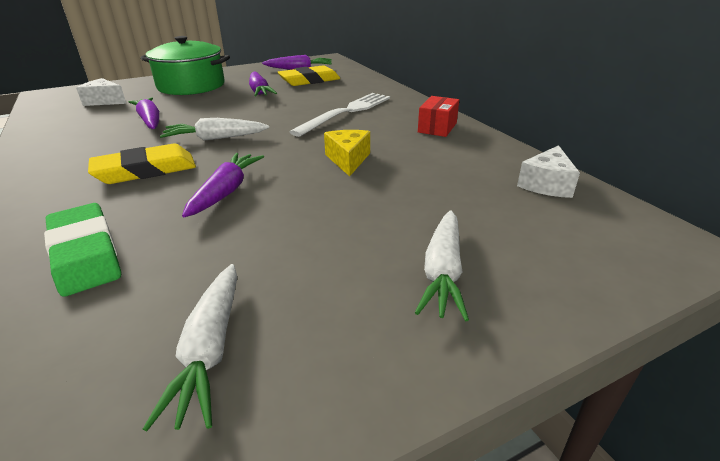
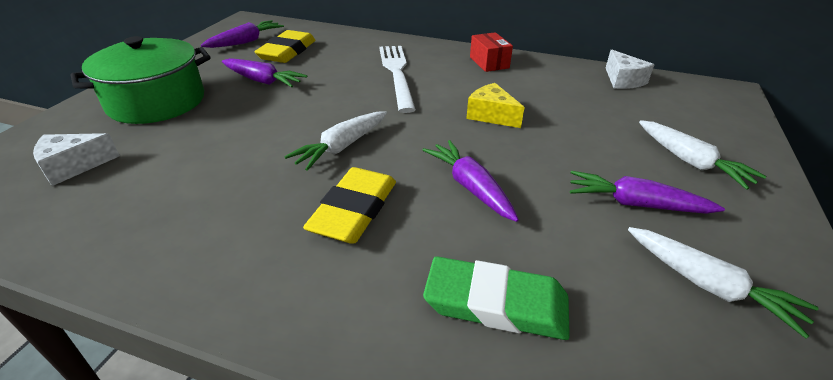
camera: 45 degrees left, 5 degrees up
purple carrot [128,97,159,129] -> purple carrot moved to [570,171,725,214]

